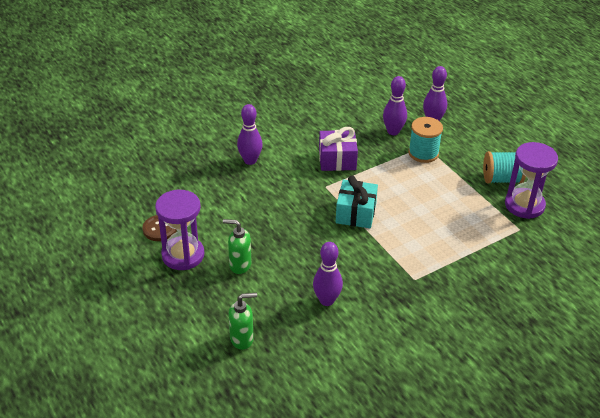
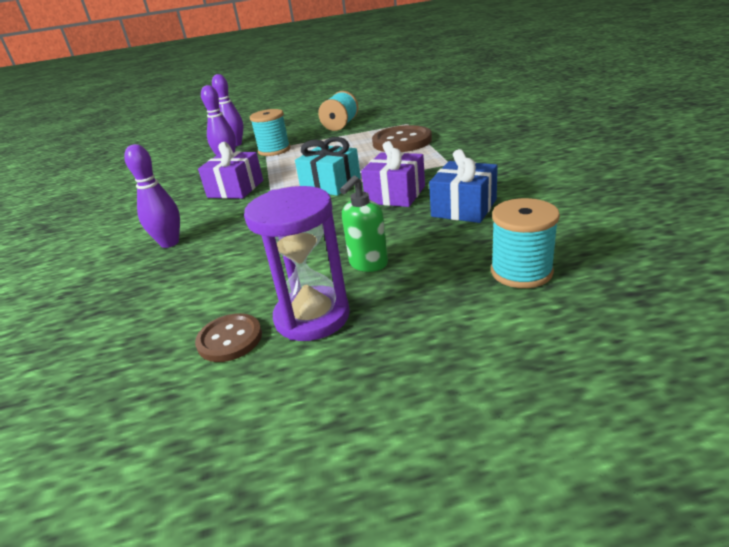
camera: 65 degrees left, 10 degrees down
green soap dispenser [228,293,257,350] -> turquoise spool [491,198,560,288]
purple bowling pin [313,242,343,306] -> blue gift [429,149,498,223]
purple hourglass [505,142,558,219] -> none
none -> purple gift [361,141,425,207]
none -> brown button [372,125,432,152]

